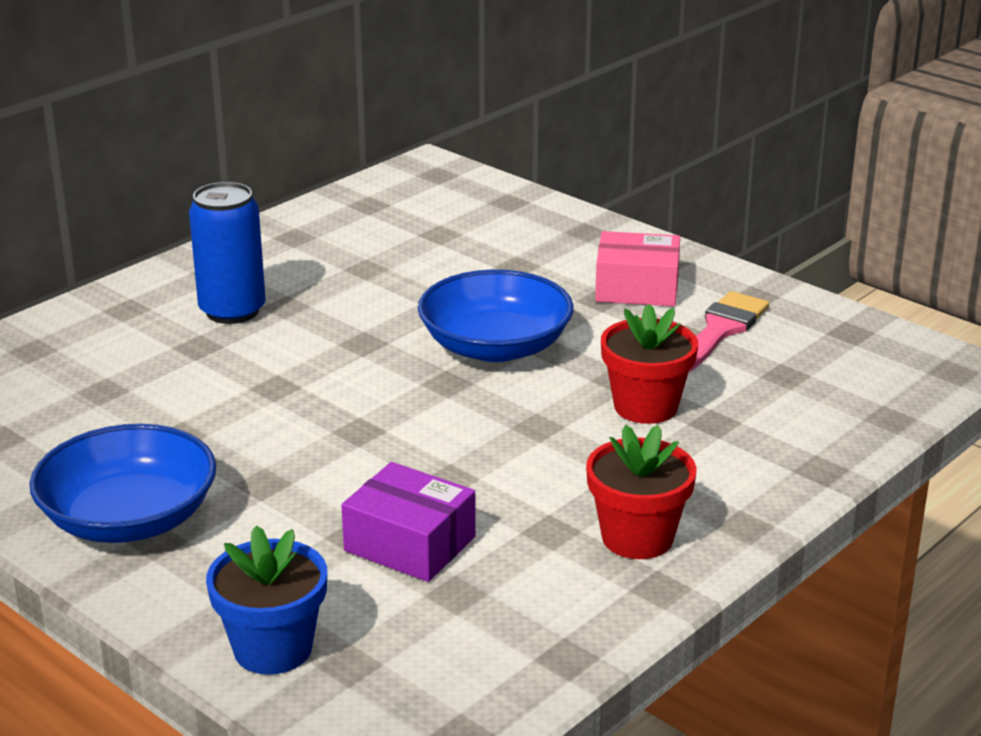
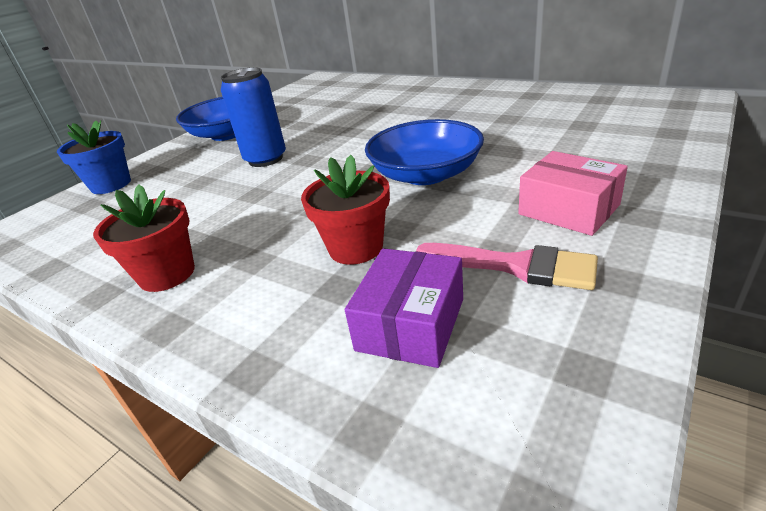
camera: 85 degrees right, 5 degrees up
blue can [189,182,266,324] -> blue can moved to [221,67,286,167]
purple box [341,462,476,582] -> purple box moved to [345,248,463,368]
pink box [595,231,680,307] -> pink box turned 45 degrees counterclockwise [518,151,628,236]

